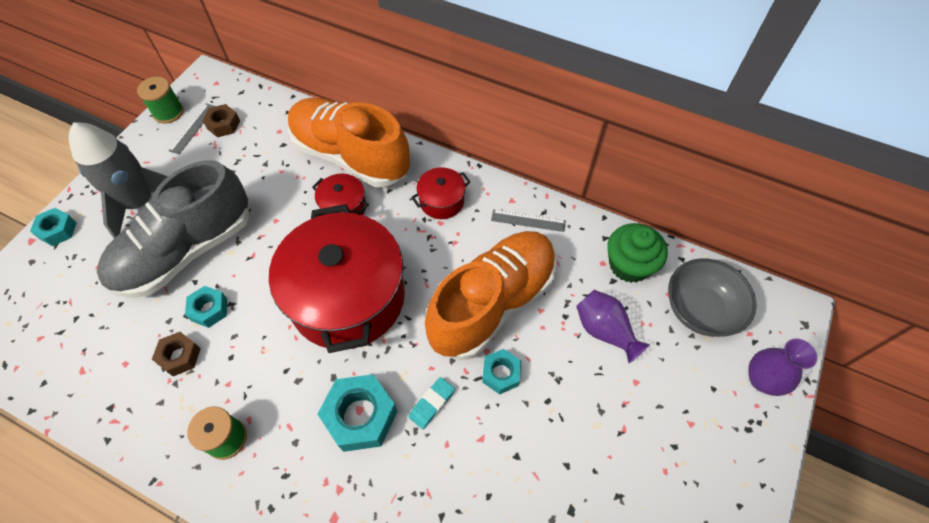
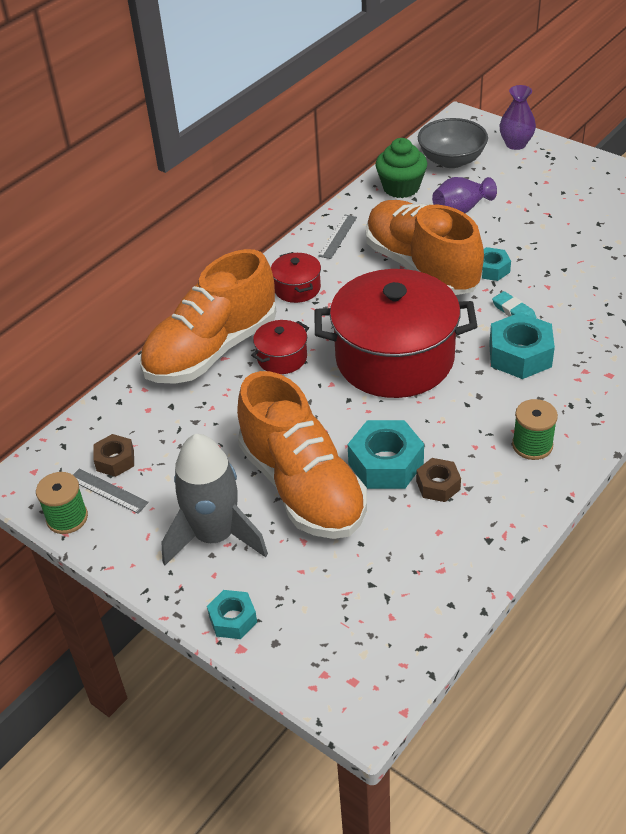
camera: 75 degrees left, 15 degrees down
grey shoe [97,160,250,298] -> orange shoe [237,371,367,539]
turquoise nut [185,286,227,328] -> turquoise nut [348,420,424,489], size x1.70

